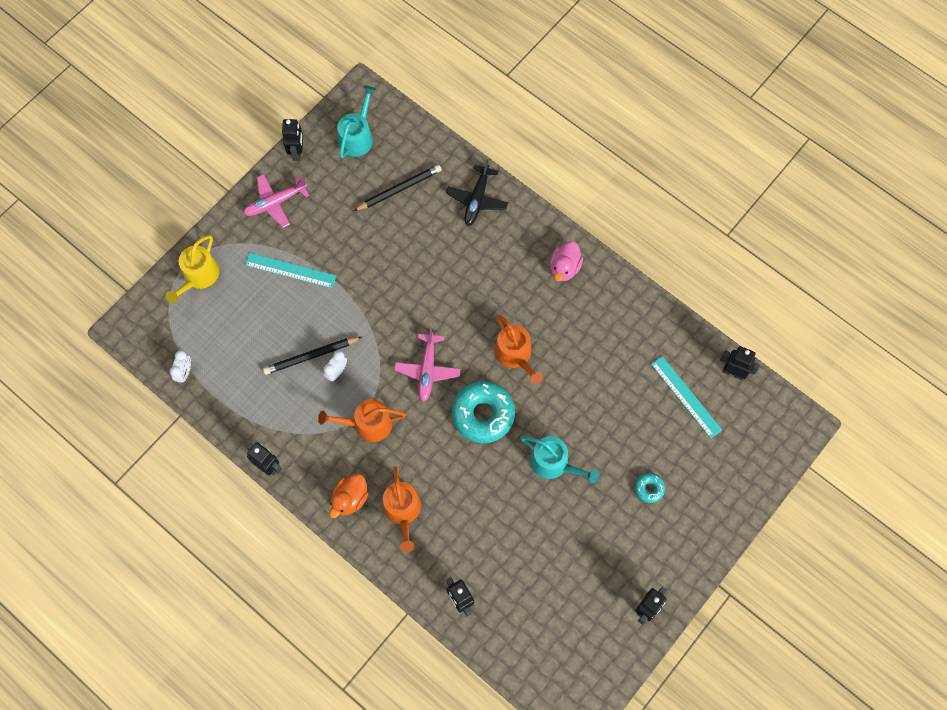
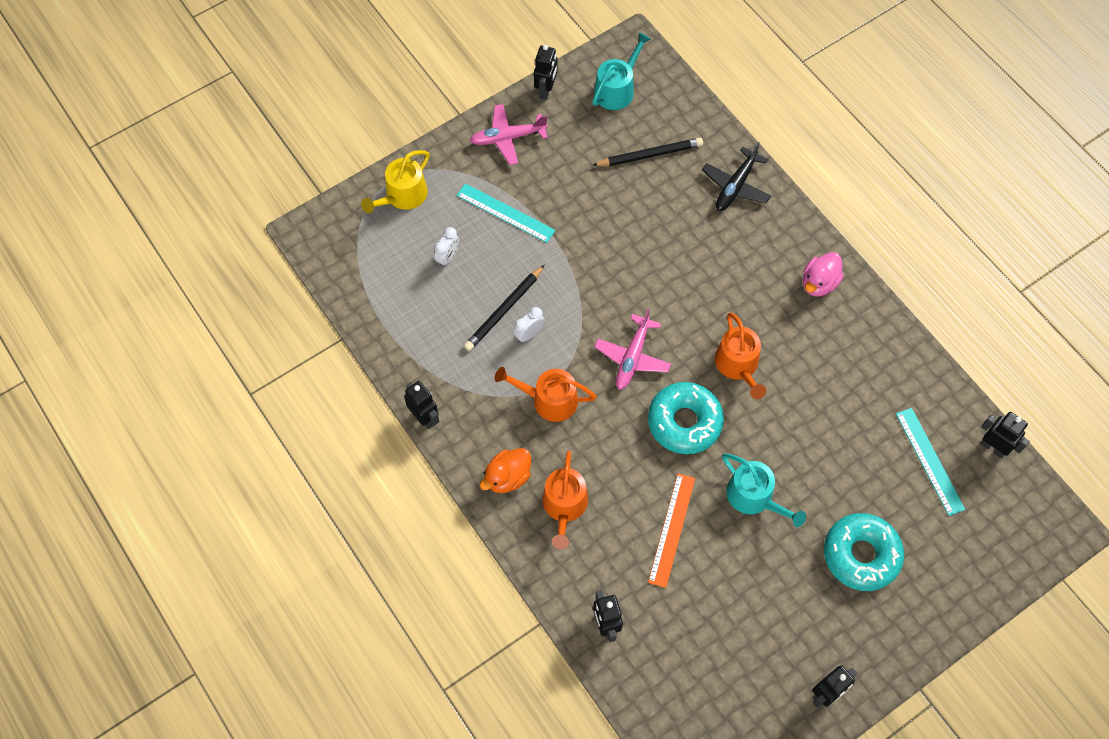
camera: 15 degrees right, 5 degrees down
white clock [170,350,191,383] -> white clock moved to [434,227,459,267]
black pencil [263,337,362,375] -> black pencil turned 45 degrees counterclockwise [464,265,544,351]
turquoise donut [635,473,665,503] -> turquoise donut [824,513,904,591], size x2.12
none -> orange ruler [648,473,695,588]

